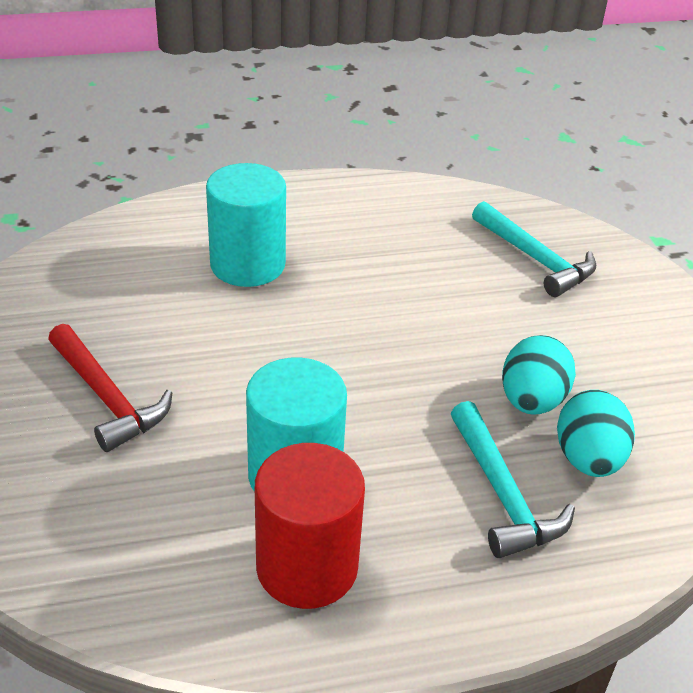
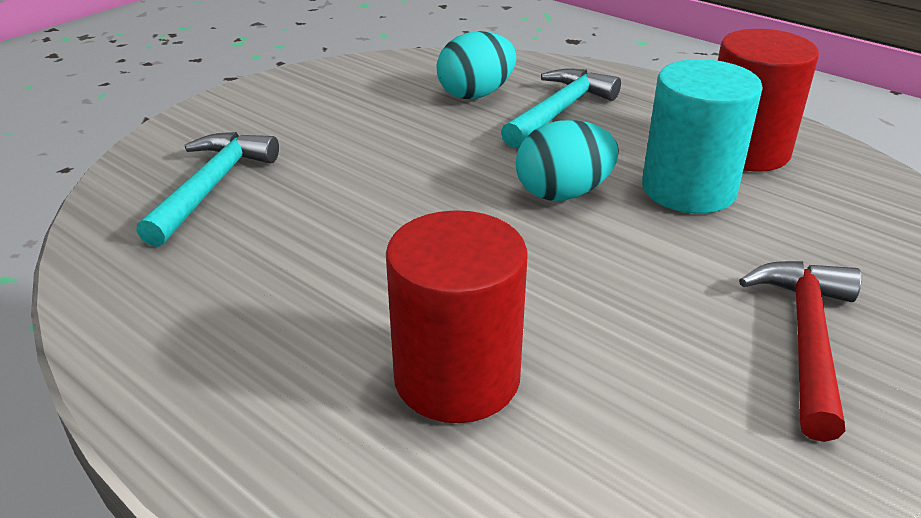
camera: 125 degrees left, 5 degrees down
turquoise cylinder [206,163,286,287] -> red cylinder [386,210,528,423]
turquoise egg [502,335,576,415] -> turquoise egg moved to [516,120,619,201]

